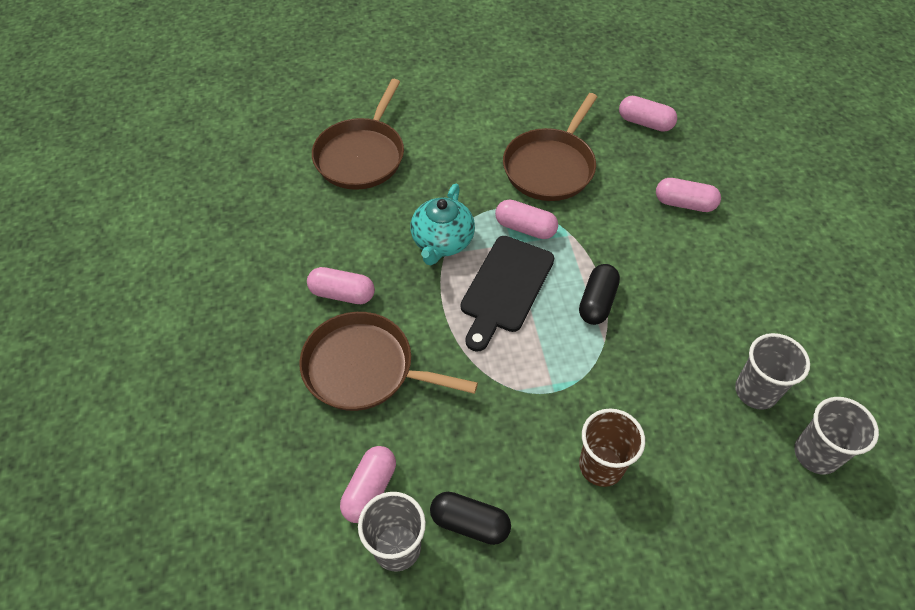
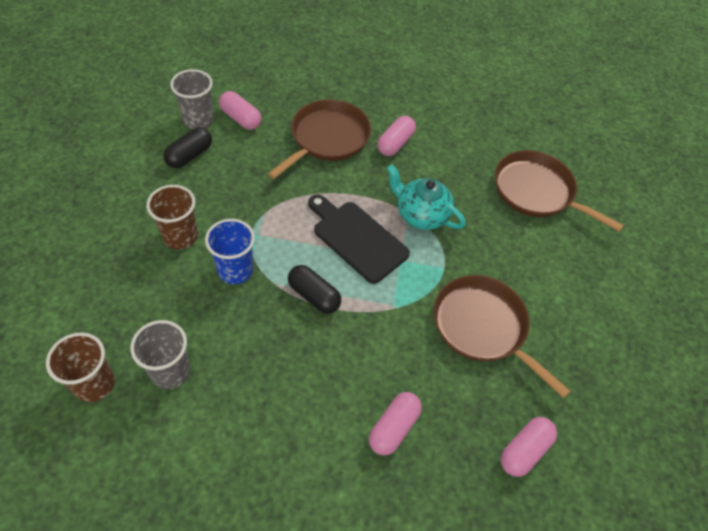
camera: 105 degrees right, 0 degrees up
pink capsule [495,200,558,239] -> none
grey cup [794,397,879,475] -> brown cup [46,333,115,402]
none -> blue cup [205,219,255,284]

